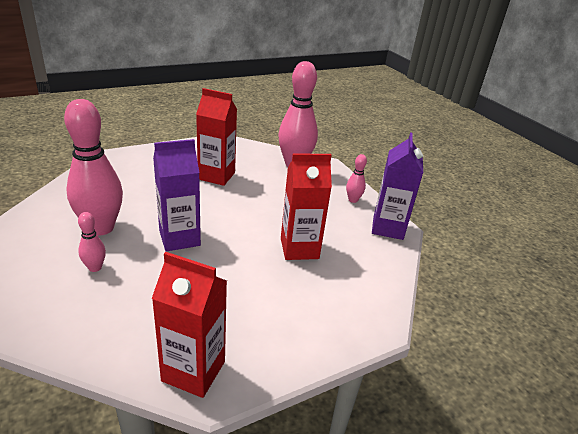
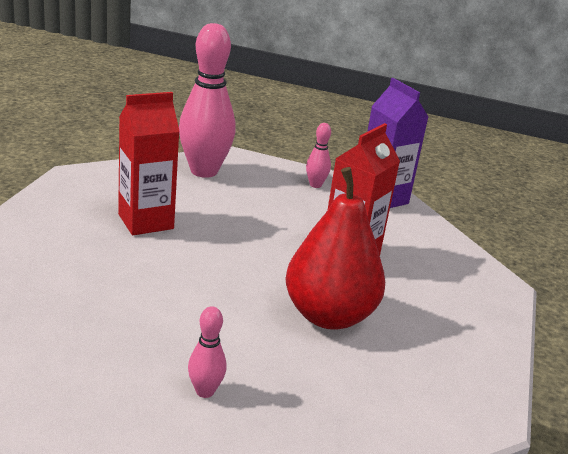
camera: 45 degrees left, 5 degrees down
pink bowling pin [64,99,123,235] -> none
red carton [152,252,227,398] -> none
purple carton [153,139,201,252] -> none
none -> red pear [285,167,385,330]

